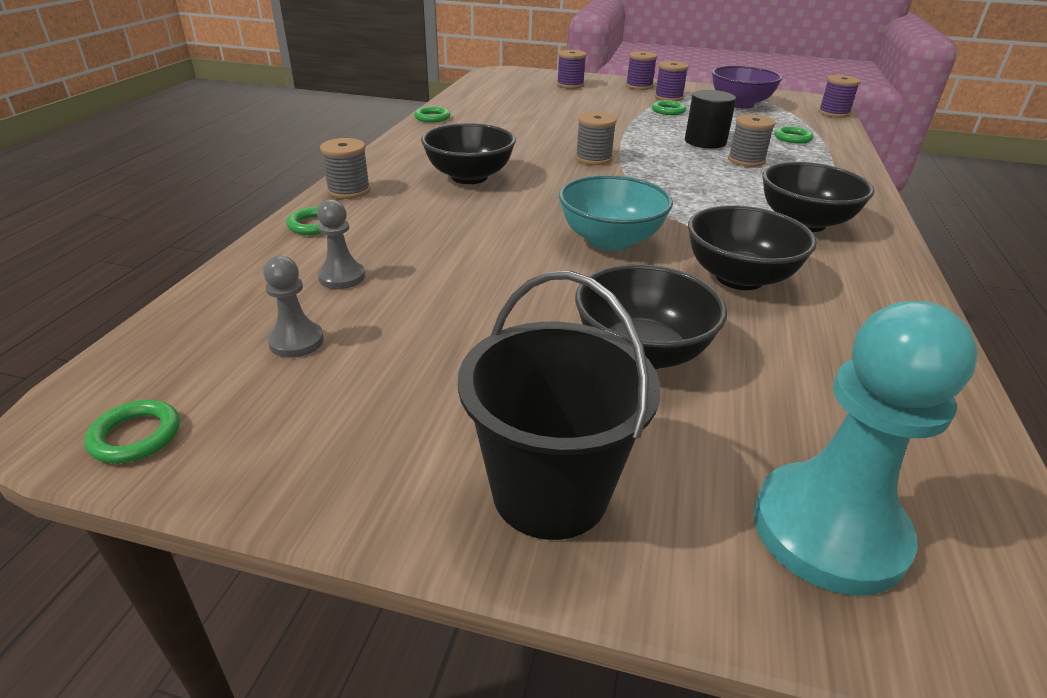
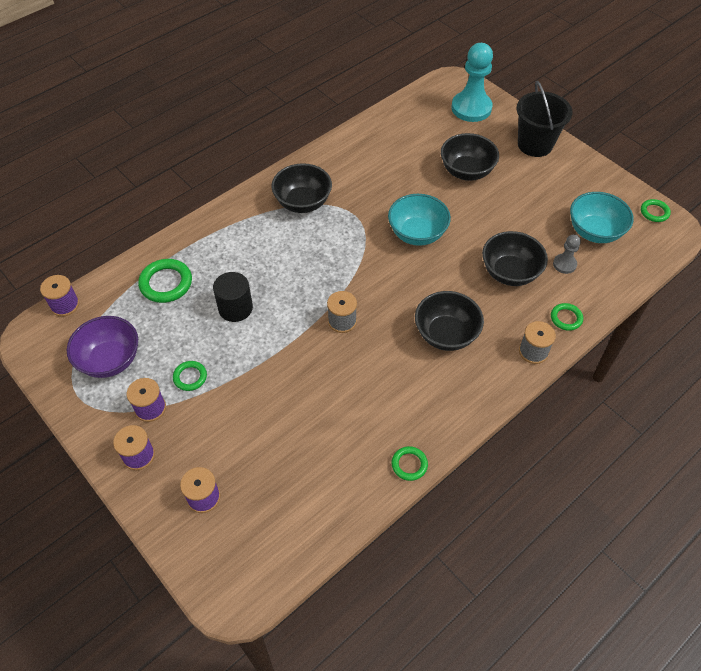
camera: 145 degrees left, 20 degrees up
grey pawn [263,256,324,358] -> turquoise bowl [570,192,634,243]
black bowl [688,205,817,290] -> black bowl moved to [482,231,548,286]
grey spool [728,114,775,167] -> none
green ring [774,126,814,144] -> green ring [138,259,192,303], size x1.70

